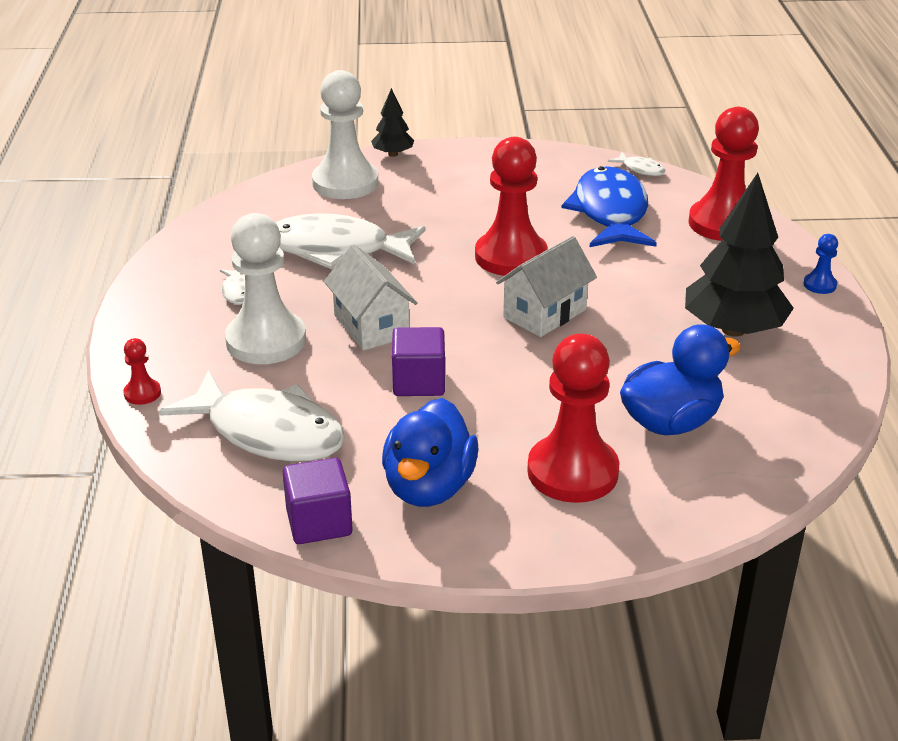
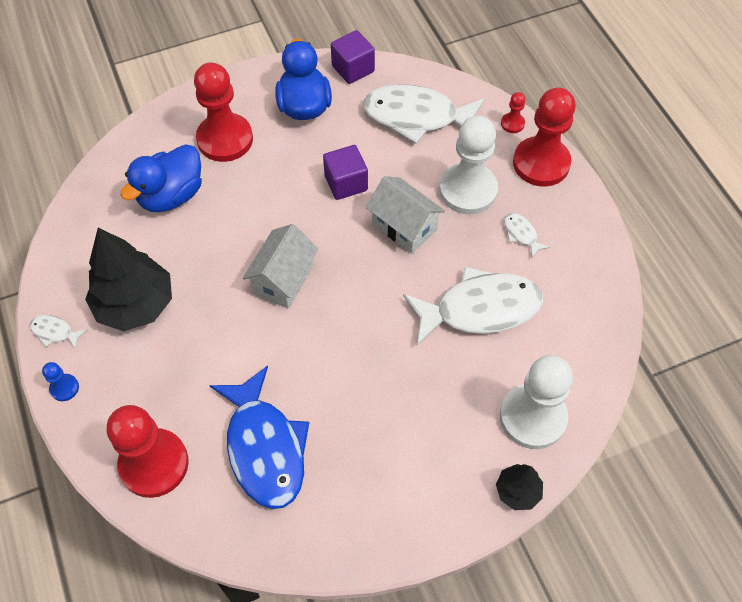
camera: 160 degrees right, 25 degrees up
red pawn [475,137,548,276] -> red pawn moved to [513,88,576,187]
white fish [608,152,666,176] -> white fish moved to [30,315,88,350]

